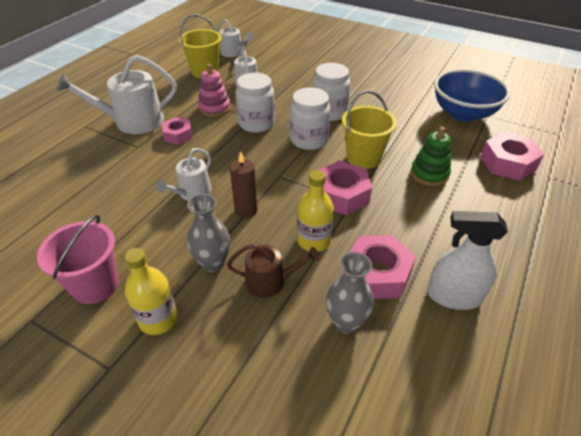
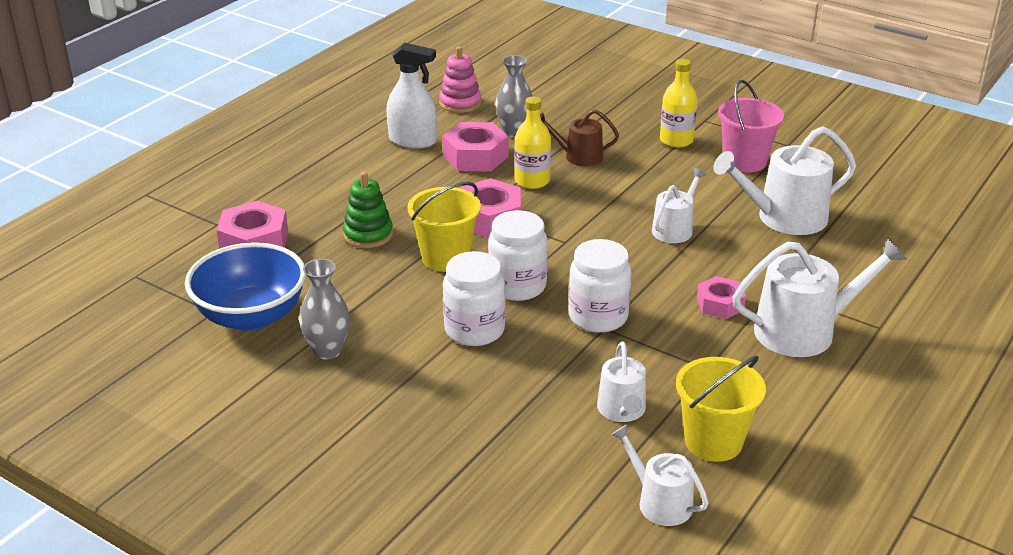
camera: 175 degrees left, 10 degrees down
grey vase [187,194,230,272] -> grey vase moved to [299,259,350,360]
pink stacking toy [198,64,231,117] -> pink stacking toy moved to [439,46,481,113]
brown candle [230,151,258,218] -> none
none -> white watering can [714,126,856,235]

